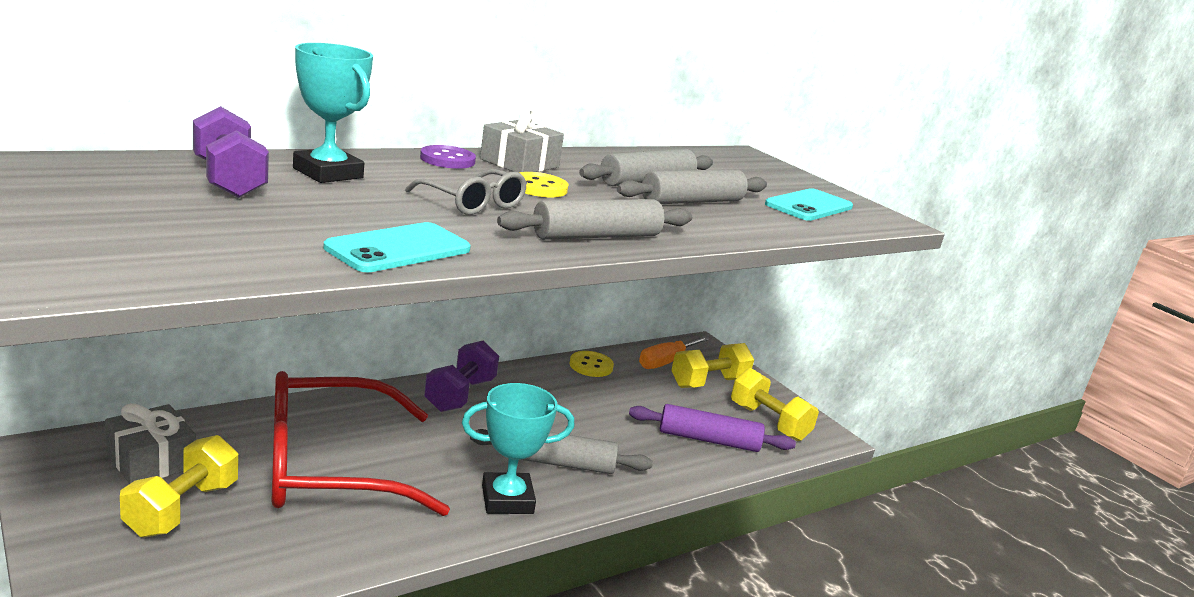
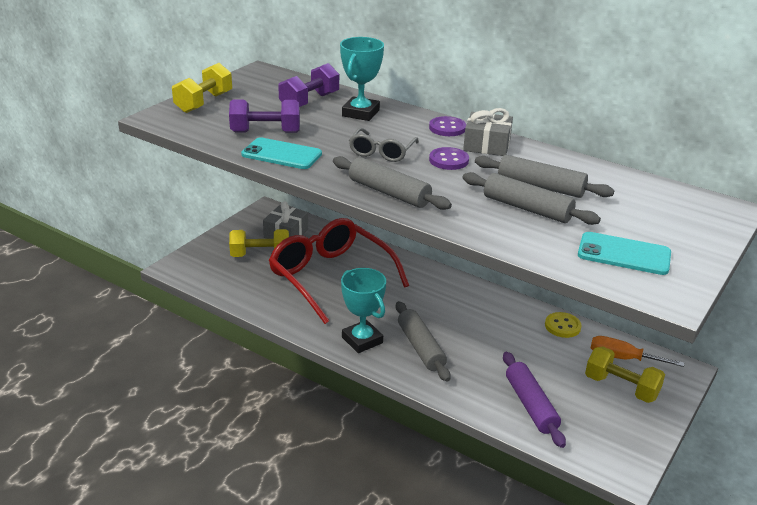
camera: 70 degrees right, 10 degrees up
purple dumbbell [424,341,499,412] -> purple dumbbell moved to [229,99,300,133]
yellow button [519,172,568,197] -> purple button [429,147,469,170]
yellow dumbbell [731,368,819,441] -> yellow dumbbell moved to [172,63,232,113]

